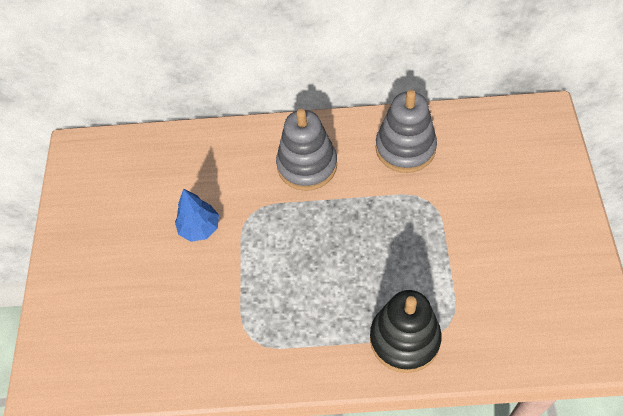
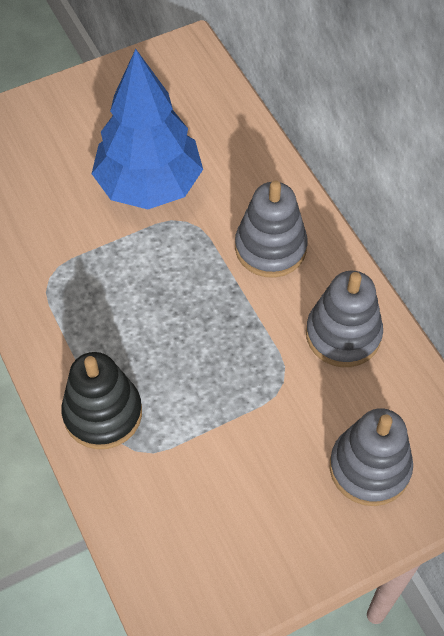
camera: 60 degrees right, 0 degrees up
blue tree [175,189,219,242] -> blue tree [92,49,203,209], size x2.23
none -> grey stacking toy [329,408,413,506]

